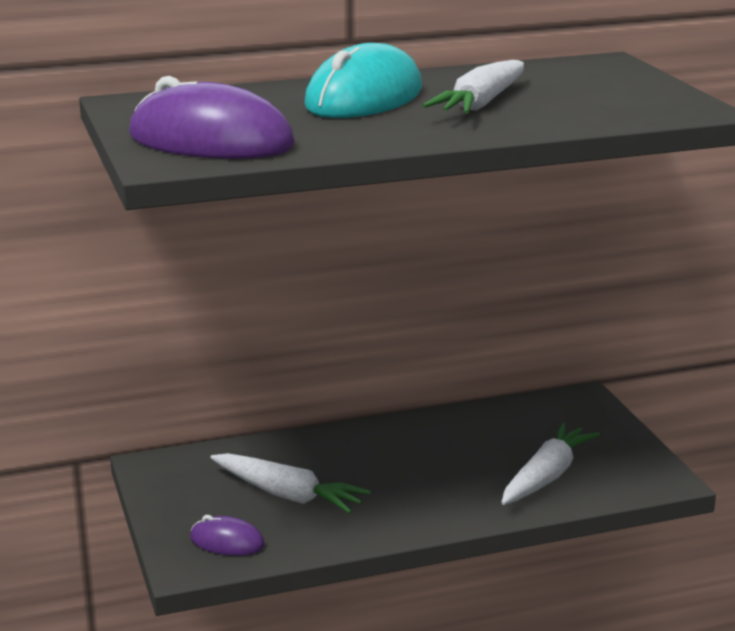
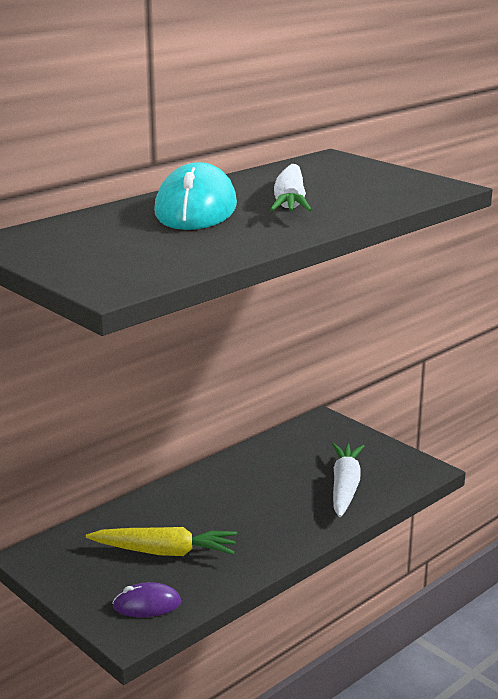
camera: 25 degrees left, 0 degrees up
purple mouse [129,76,295,159] -> none
white carrot [210,453,371,514] -> yellow carrot [86,527,237,556]

